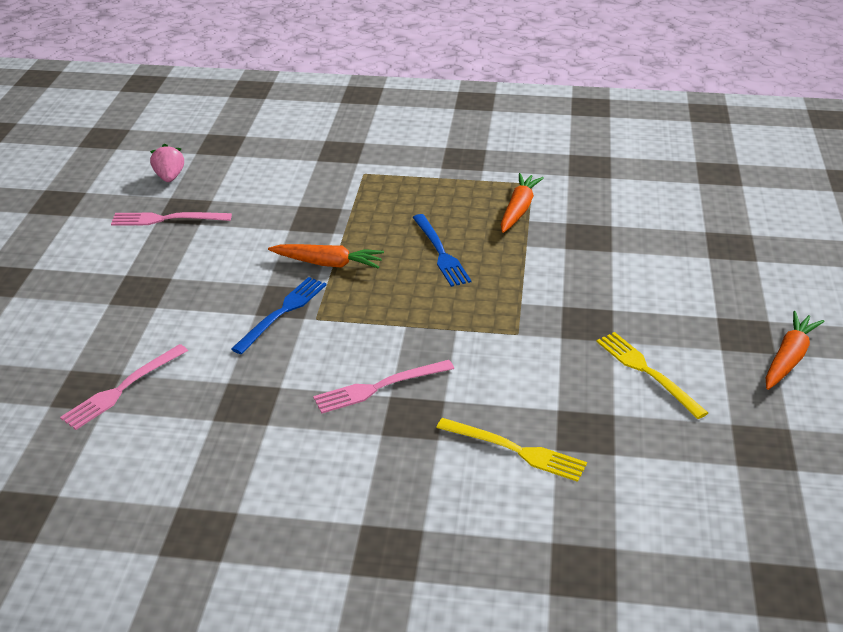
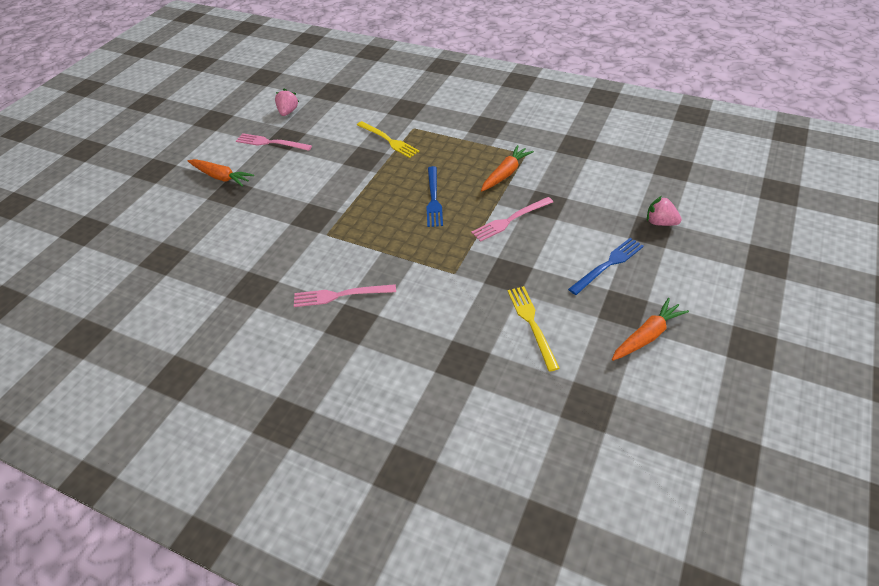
camera: 20 degrees right, 10 degrees up
pink fork [60,344,188,430] -> pink fork moved to [471,197,553,242]
blue fork [231,277,327,354] -> blue fork moved to [568,238,644,295]
orange carrot [268,244,384,268] -> orange carrot moved to [188,159,254,187]
yellow fork [436,418,587,482] -> yellow fork moved to [357,121,420,158]
none -> pink strawberry [647,196,682,226]

